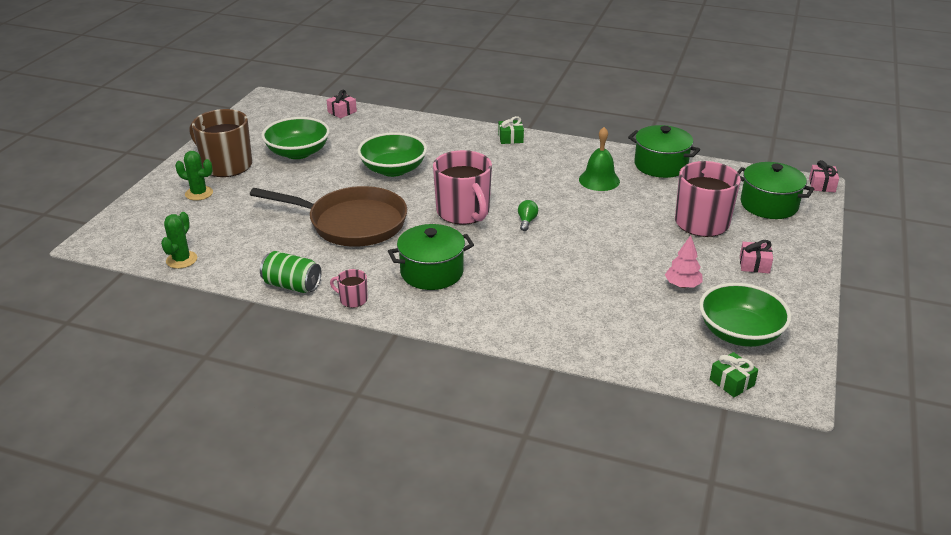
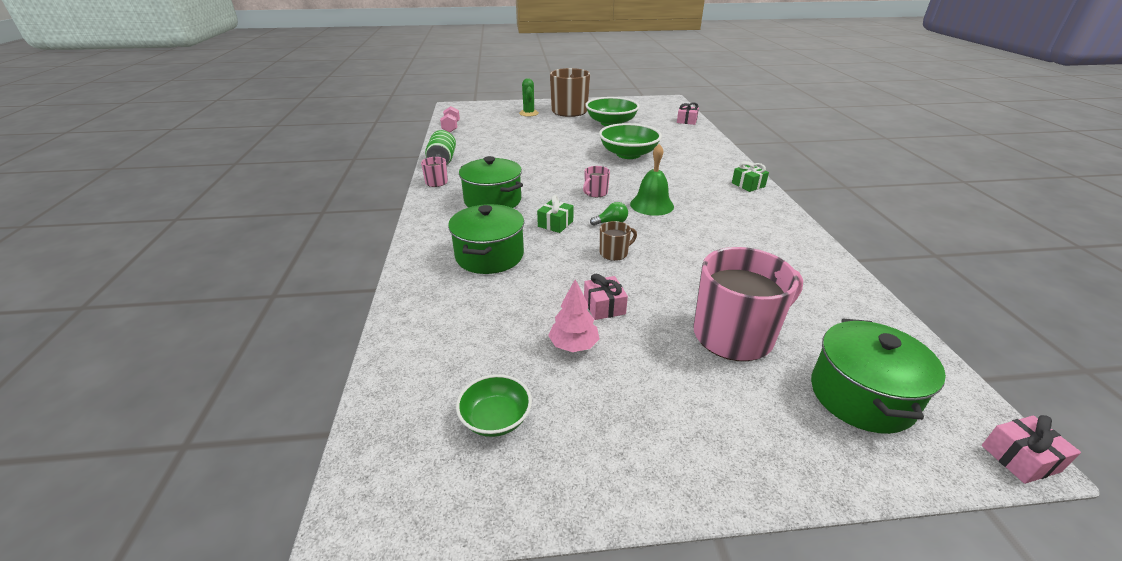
camera: 65 degrees right, 0 degrees up
green cactus [161,212,197,269] -> pink dumbbell [440,106,460,133]
brown pan [250,186,407,247] -> none
pink mug [433,150,492,225] -> pink mug [583,166,610,197], size x0.45
green bell [579,127,620,191] -> green bell moved to [630,144,674,216]
green pot [628,125,700,178] -> green pot moved to [448,204,524,274]
green bowl [699,283,791,347] -> green bowl [456,374,532,437], size x0.56
green gift [710,352,758,397] -> green gift moved to [537,195,574,233]
pink gift [740,240,773,273] -> pink gift moved to [584,274,628,320]
none -> brown mug [600,221,637,261]

